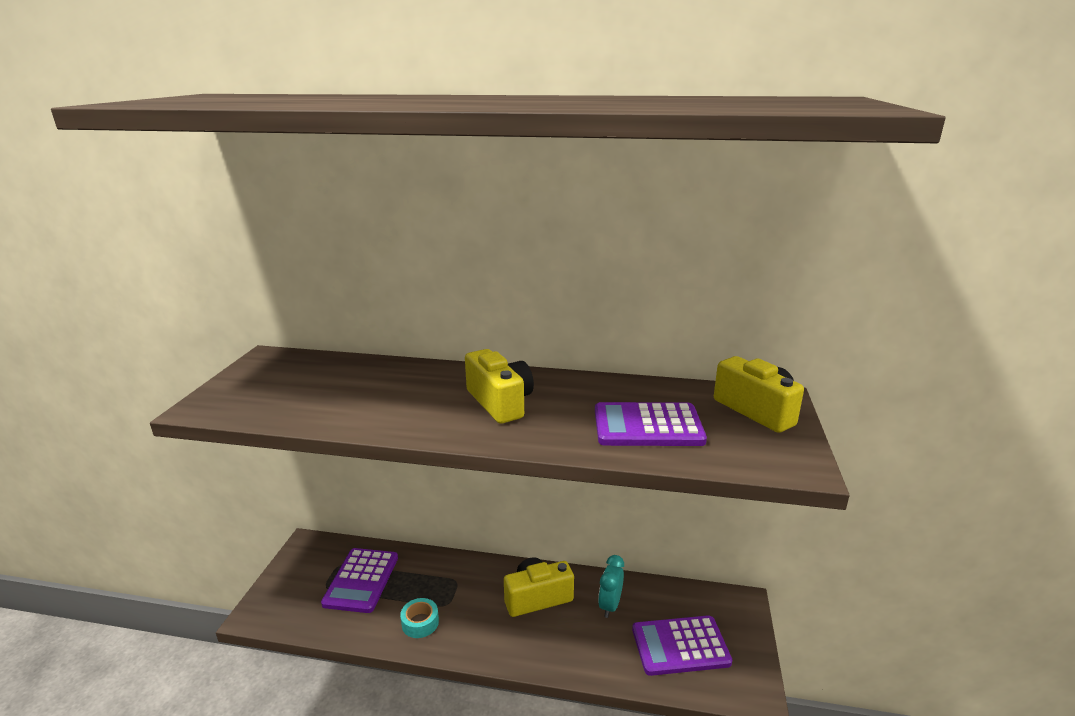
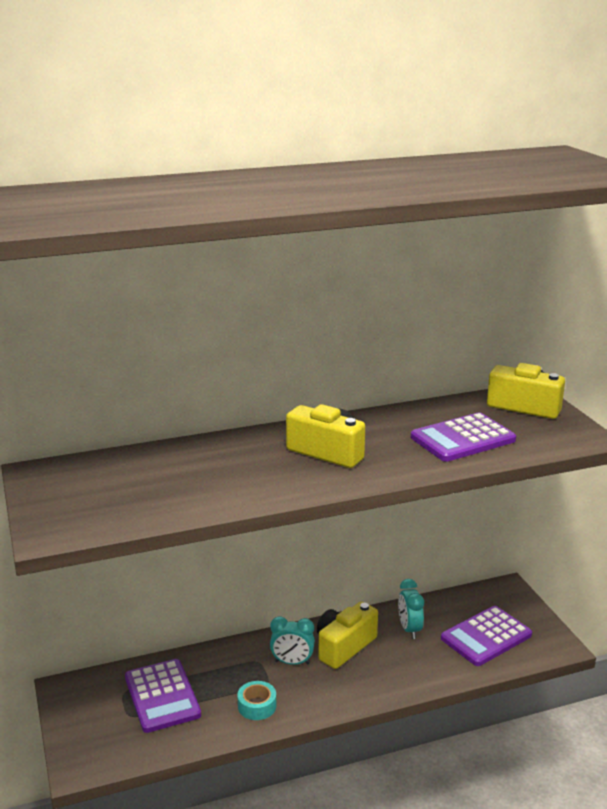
camera: 30 degrees left, 0 degrees up
none -> turquoise clock [270,616,315,665]

